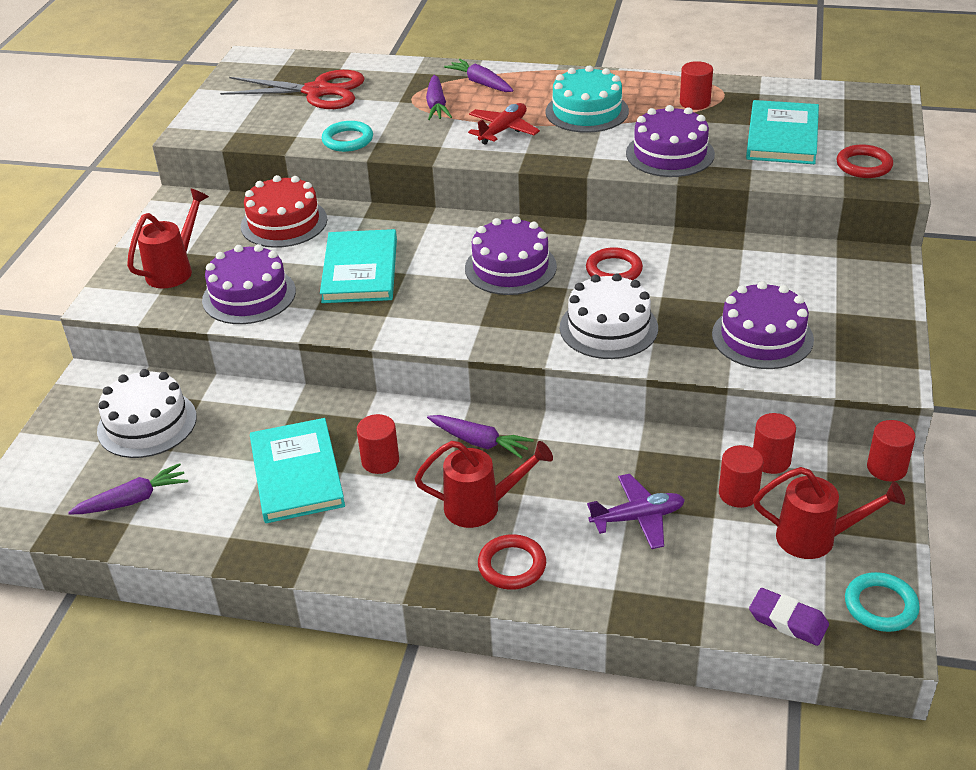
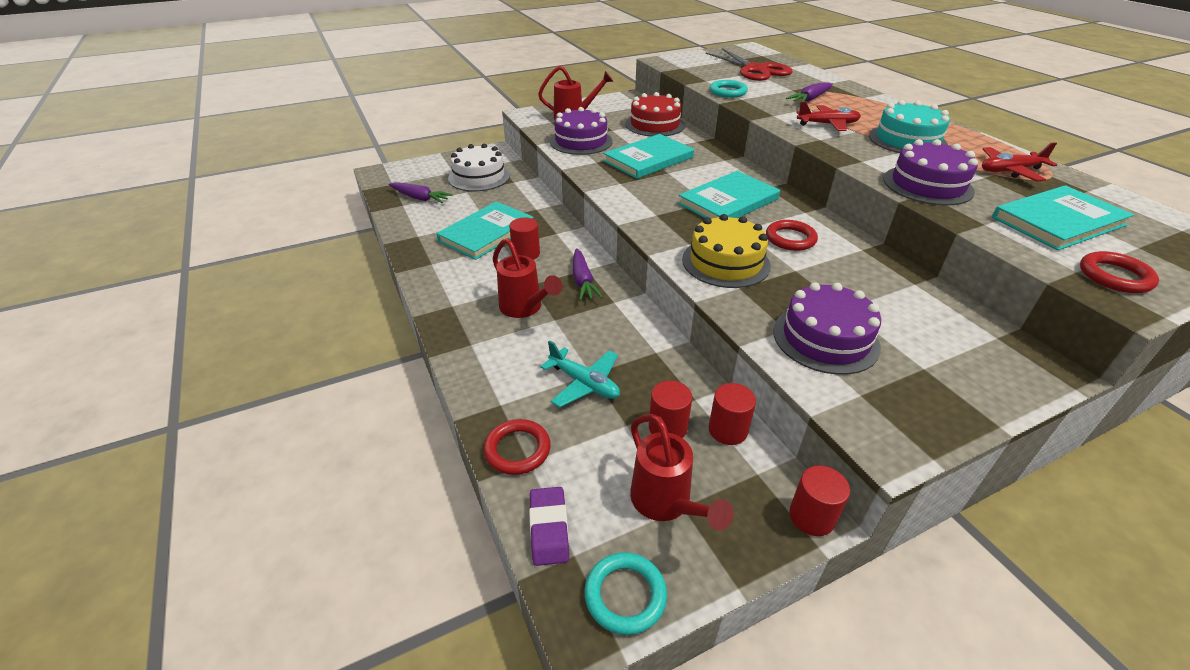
camera: 50 degrees right, 0 degrees up
purple carrot [444,59,513,92] -> none
purple cake [465,216,557,295] -> turquoise book [678,171,780,219]
red ring [478,534,546,590] -> red ring moved to [483,419,551,475]
white cake [560,273,658,359] -> yellow cake [682,214,771,288]
purple plane [587,474,685,549] -> turquoise plane [540,340,620,408]
red cylinder [680,61,713,110] -> red plane [982,142,1057,181]

